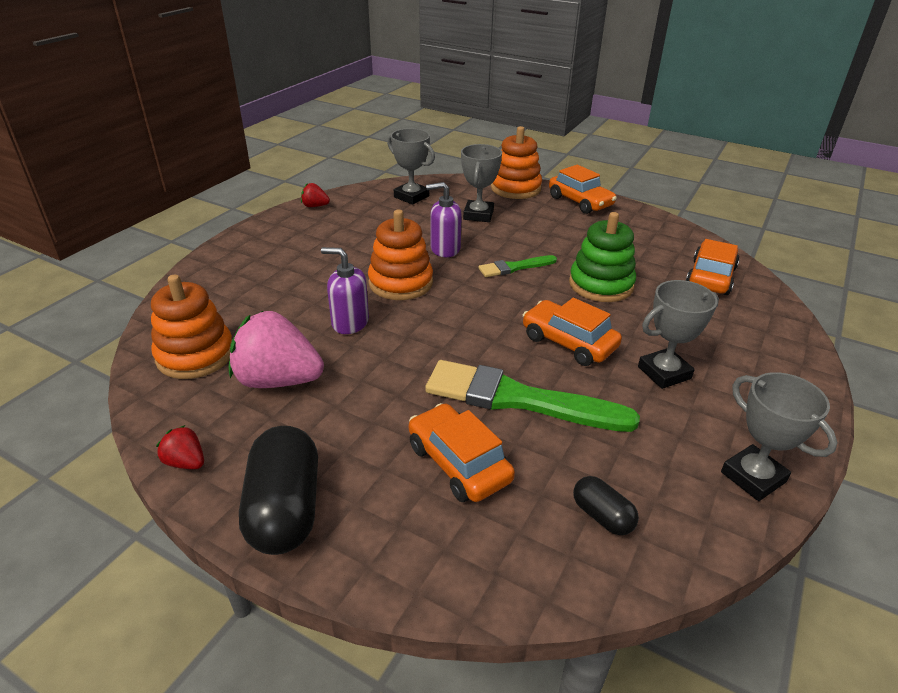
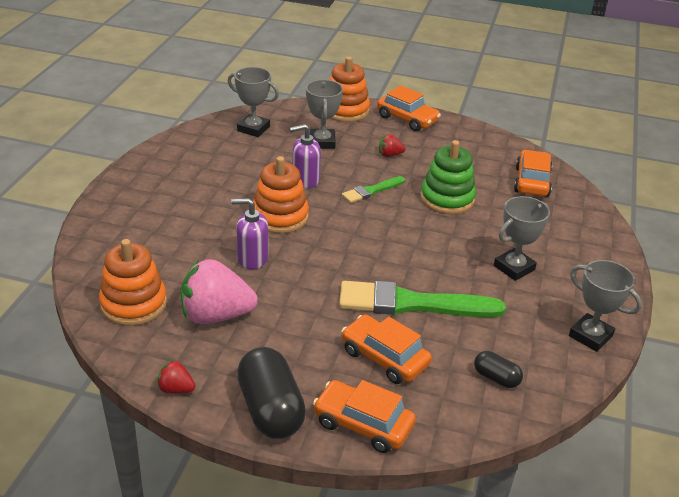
camera: 15 degrees left, 0 degrees up
red strawberry [301,183,330,207] -> red strawberry moved to [379,134,406,157]
orange car [523,298,622,366] -> orange car moved to [313,380,416,453]

